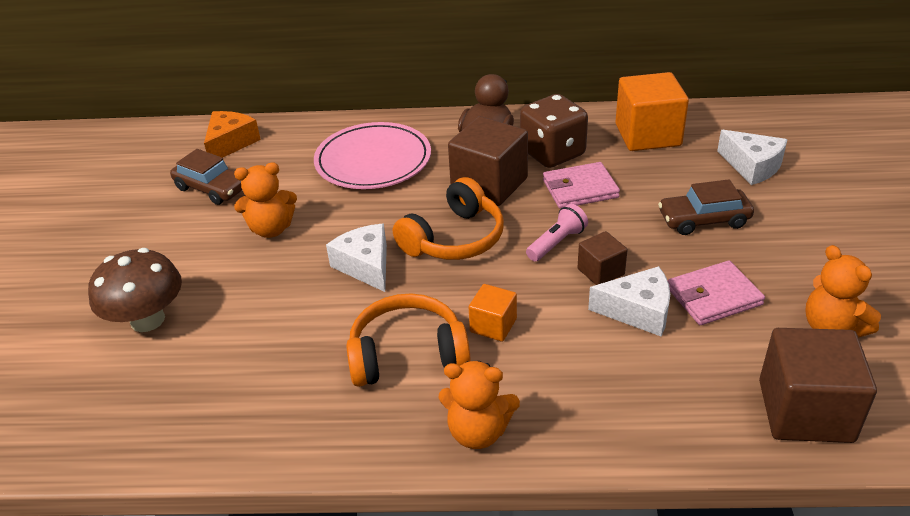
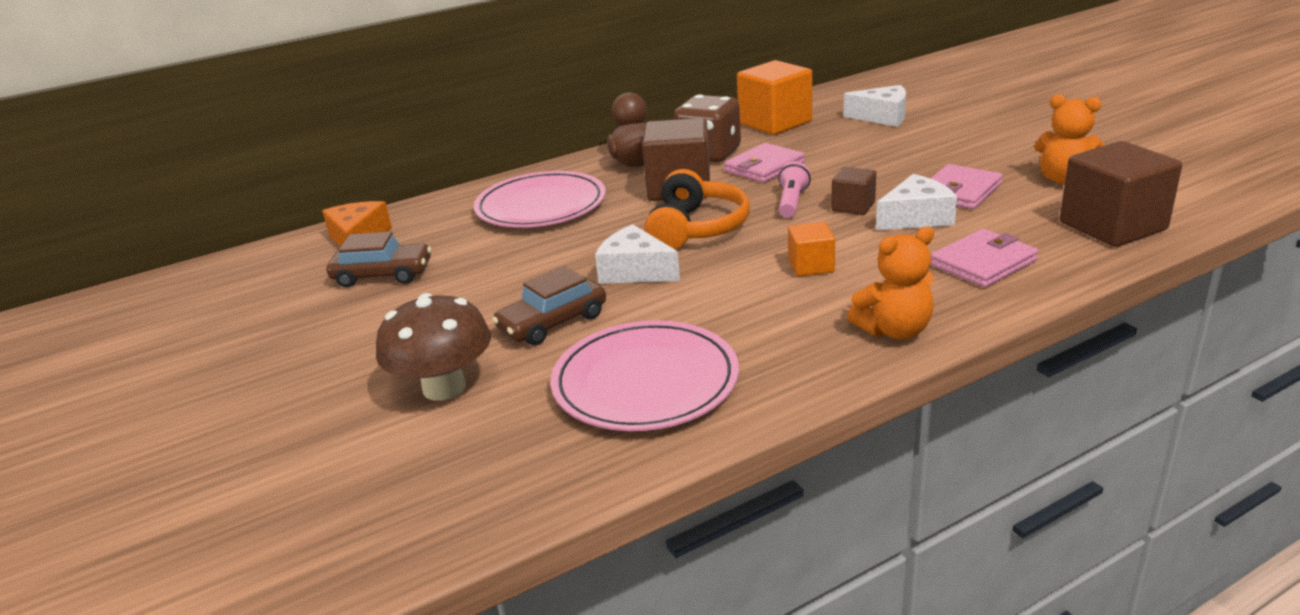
camera: 30 degrees left, 10 degrees down
orange teddy bear [234,162,297,238] -> none
orange headphones [346,293,471,387] -> none
brown car [658,179,754,235] -> brown car moved to [492,266,606,345]
none -> pink plate [551,320,739,431]
none -> pink wallet [931,229,1039,288]

